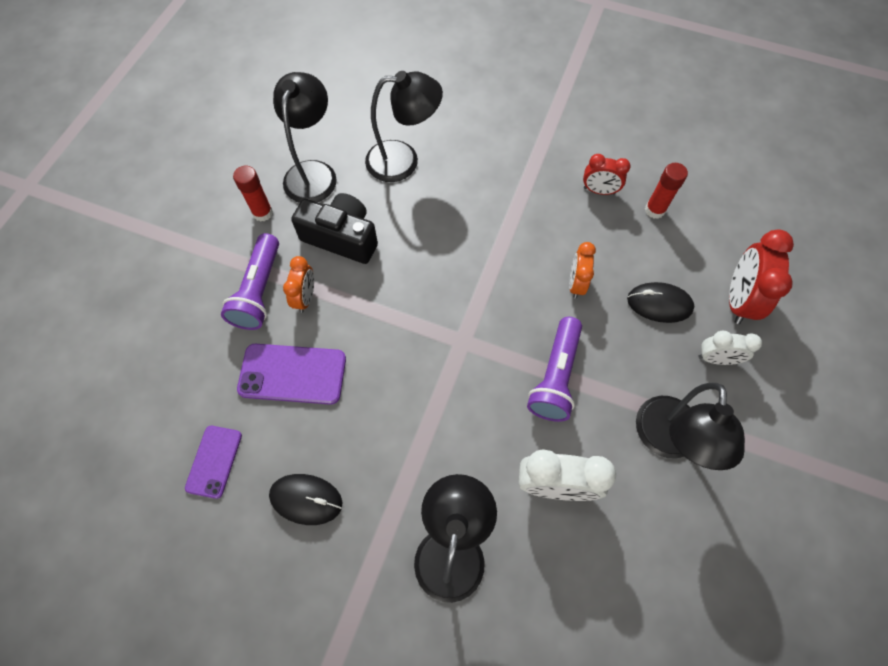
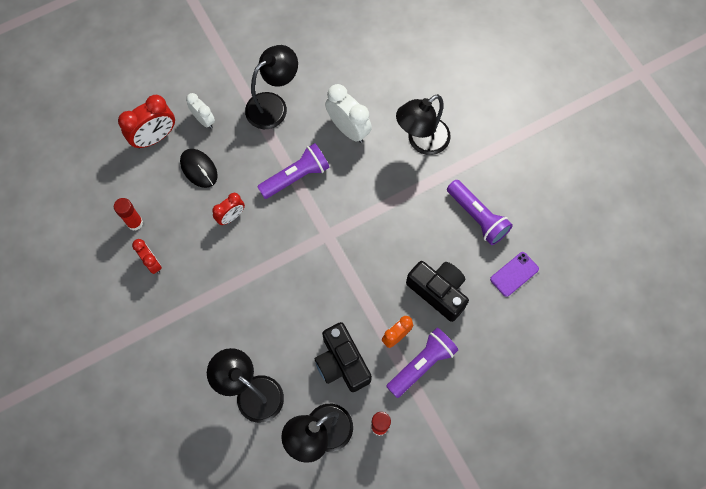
camera: 140 degrees left, 5 degrees up
purple phone [237,344,346,405] -> black camera [406,261,469,322]
black mouse [269,474,342,525] -> purple flashlight [447,180,513,245]
orange clock [569,242,596,298] -> red clock [212,193,245,225]

